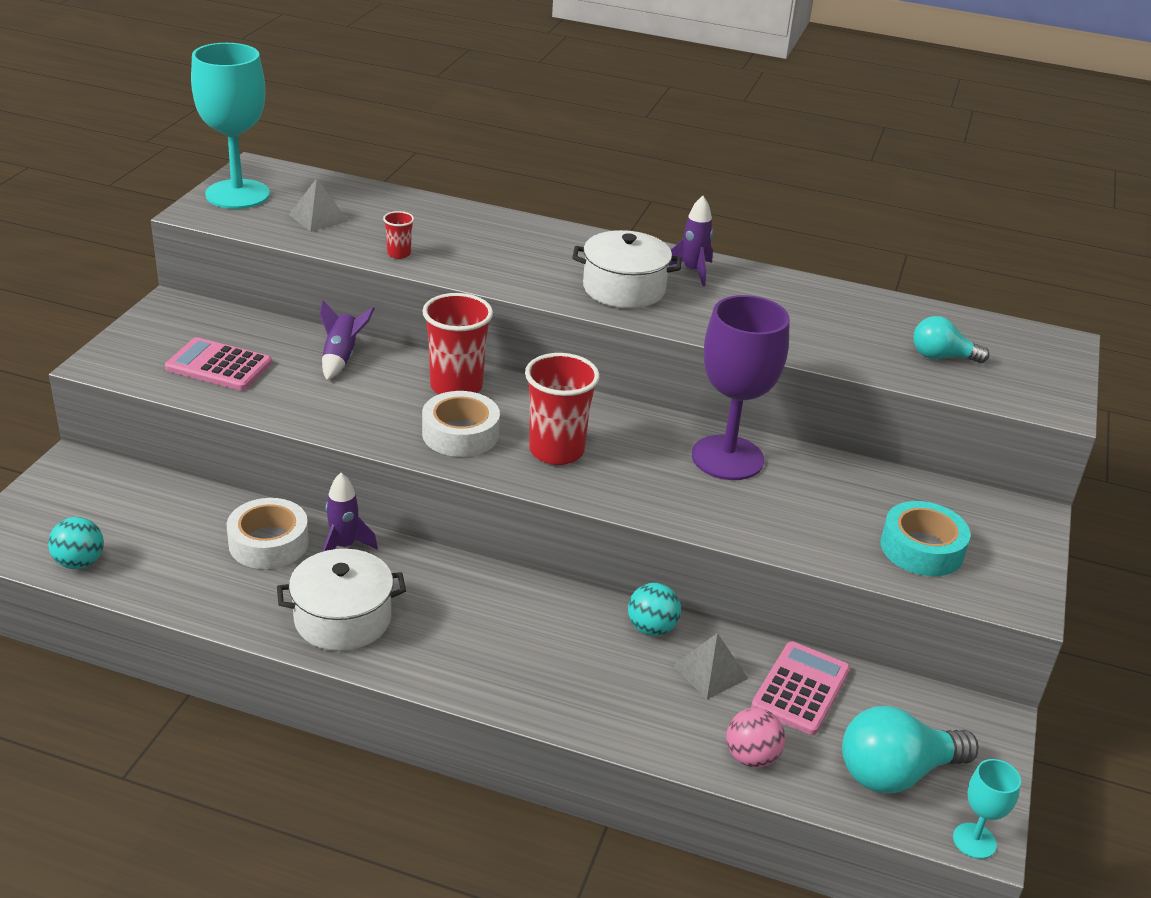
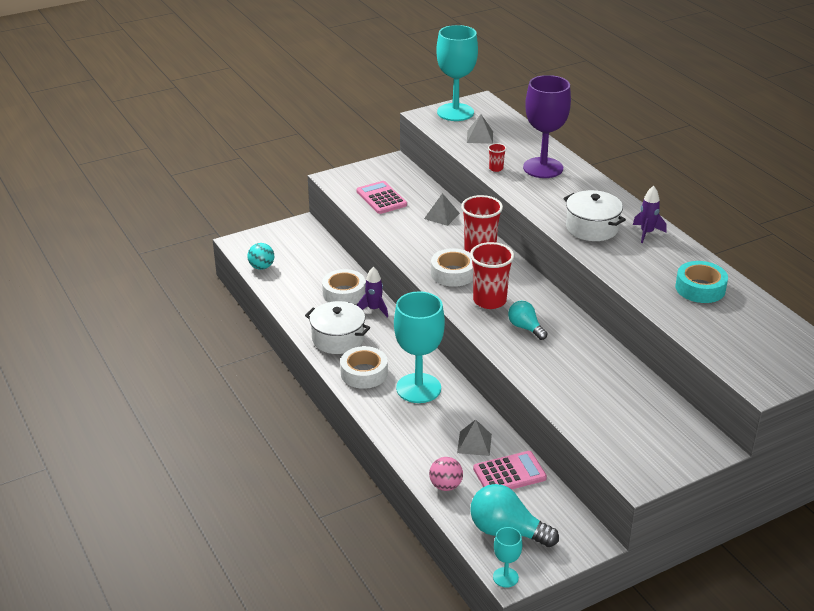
camera: 45 degrees right, 0 degrees up
purple rocket [320,300,375,380] -> grey pyramid [424,193,460,226]
turquoise ball [628,583,681,636] -> none
purple goblet [692,295,790,480] -> purple goblet moved to [523,75,571,178]
turquoise tape [880,501,971,576] -> turquoise tape moved to [675,261,728,303]
turquoise light bulb [913,316,990,363] -> turquoise light bulb moved to [508,301,548,340]
none -> white tape [340,346,388,389]
none -> turquoise goblet [394,291,445,403]

